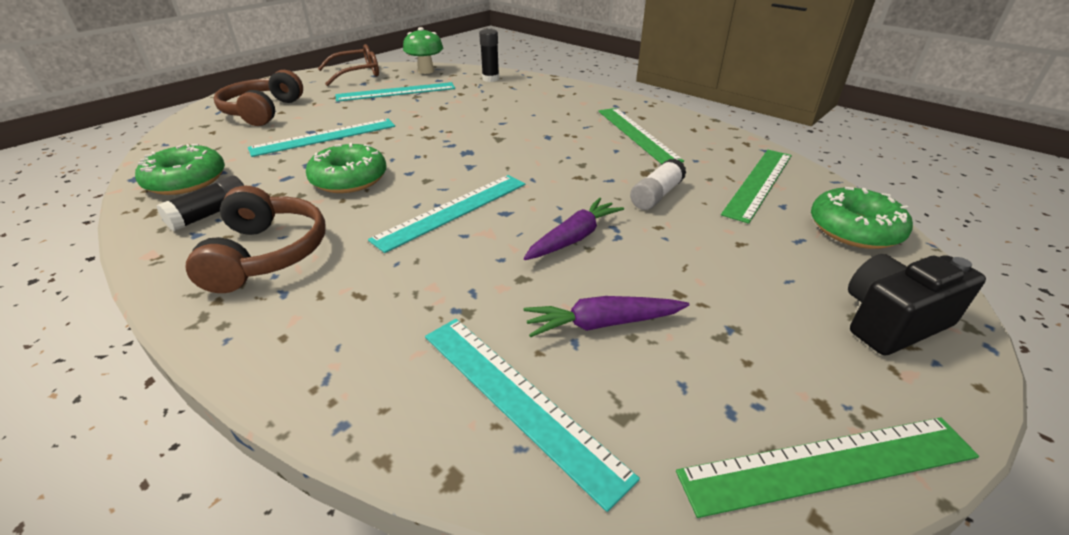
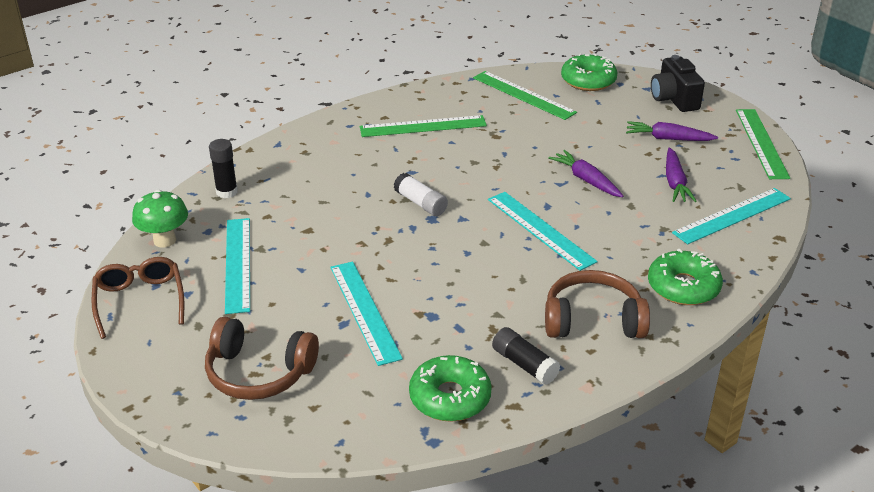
camera: 80 degrees left, 0 degrees up
green donut [306,143,387,193] -> green donut moved to [648,249,723,305]
white glue stick [630,159,687,210] -> white glue stick moved to [394,173,448,216]
none -> purple carrot [626,121,718,141]

